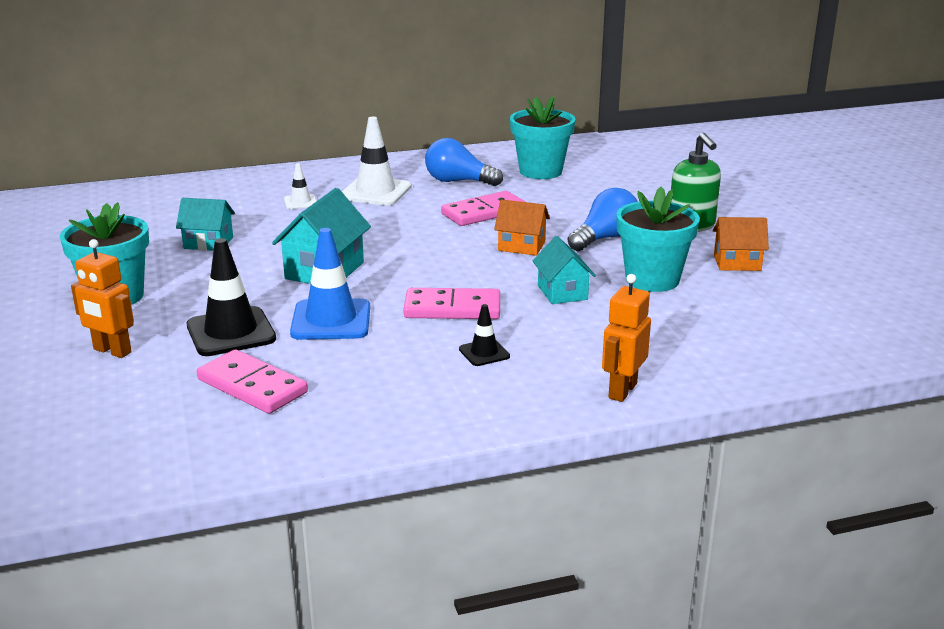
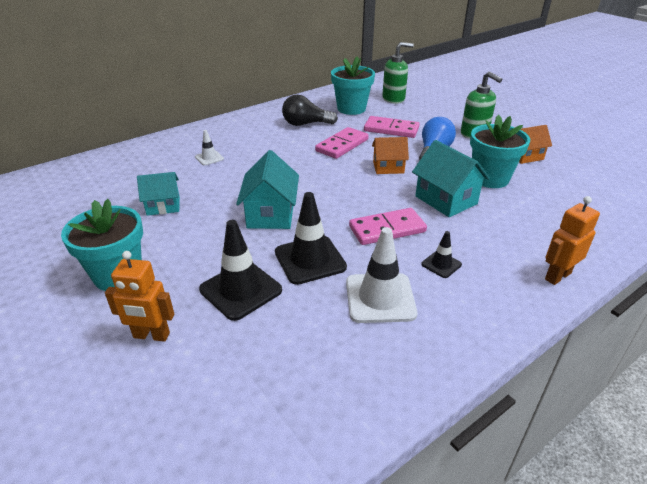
camera: 20 degrees left, 10 degrees up
pink domino [197,349,308,414] -> pink domino moved to [364,116,420,138]
blue traffic cone [290,228,370,340] -> black traffic cone [275,192,347,285]
white traffic cone [342,117,411,206] -> white traffic cone moved to [346,227,417,323]
blue light bulb [425,138,503,186] -> black light bulb [282,95,338,126]
turquoise house [533,236,596,304] -> turquoise house [412,140,490,217], size x1.52
orange robot [602,274,651,402] -> orange robot turned 45 degrees clockwise [545,196,600,285]
none -> green soap dispenser [382,42,414,104]

